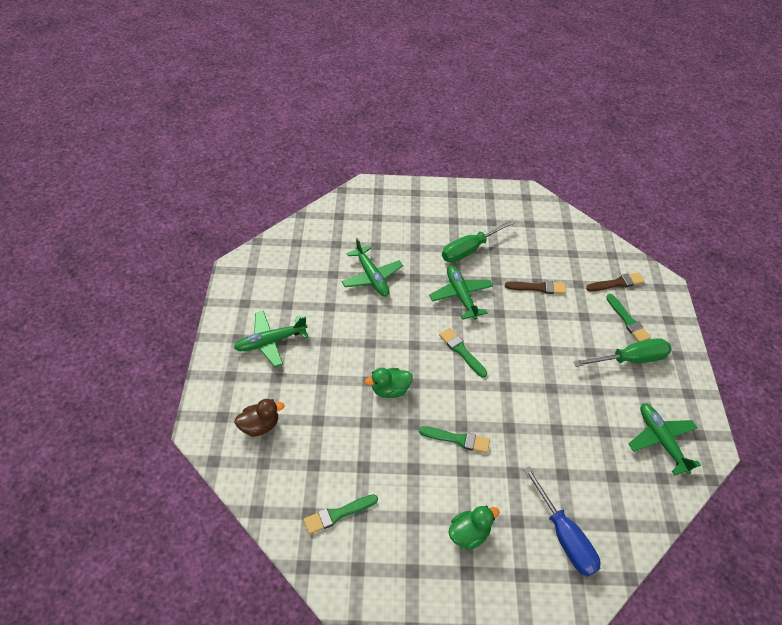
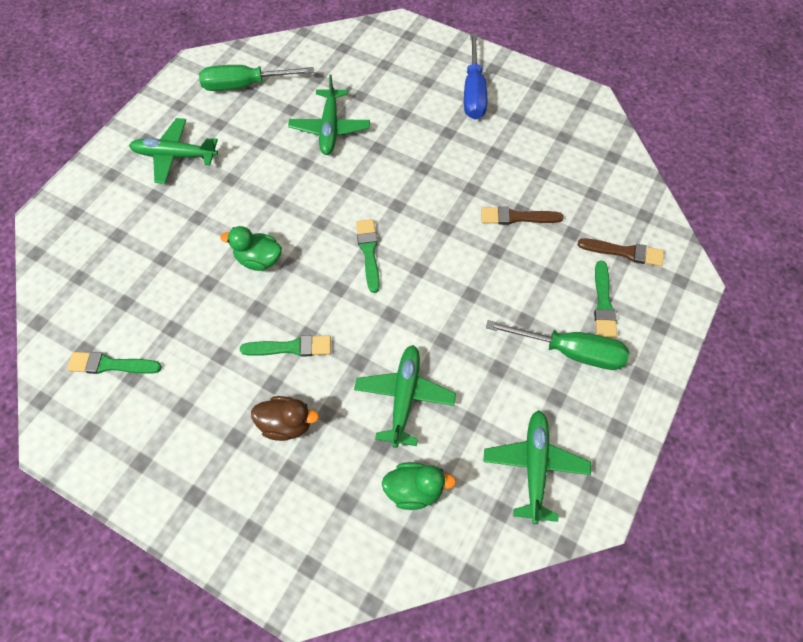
camera: 30 degrees right, 10 degrees up
brown duck [234,399,284,437] -> brown duck moved to [251,396,319,441]
green brush [419,426,490,453] -> green brush turned 45 degrees counterclockwise [240,335,331,357]
green plane [429,265,493,320] -> green plane moved to [354,345,456,448]
green screwdriver [442,219,516,263] -> green screwdriver moved to [199,65,314,91]
green duck [448,506,500,550] -> green duck moved to [382,462,456,510]
brown brush [505,281,566,294] -> brown brush turned 150 degrees clockwise [481,206,564,225]
blue screwdriver [523,466,601,577] -> blue screwdriver moved to [464,33,487,120]

